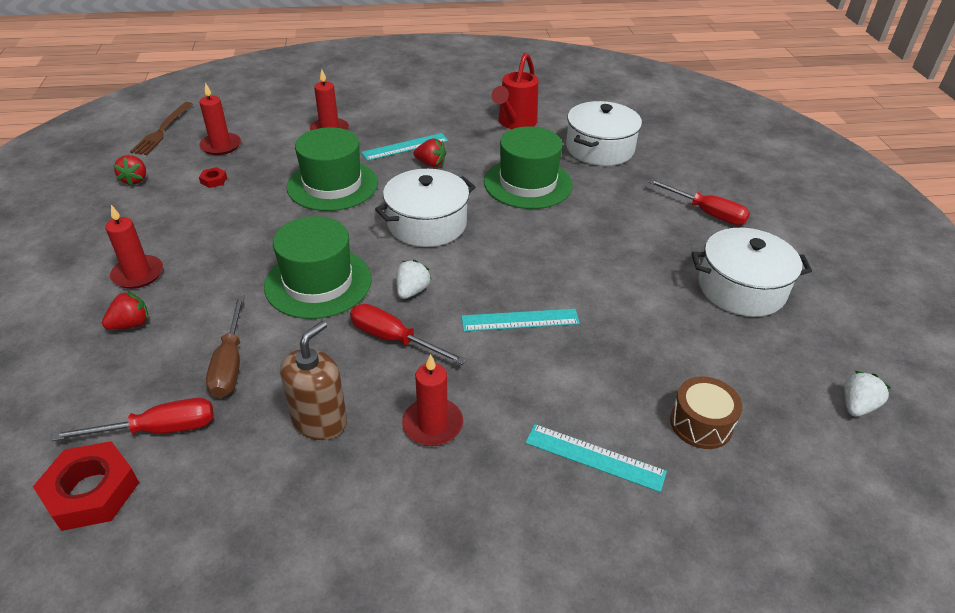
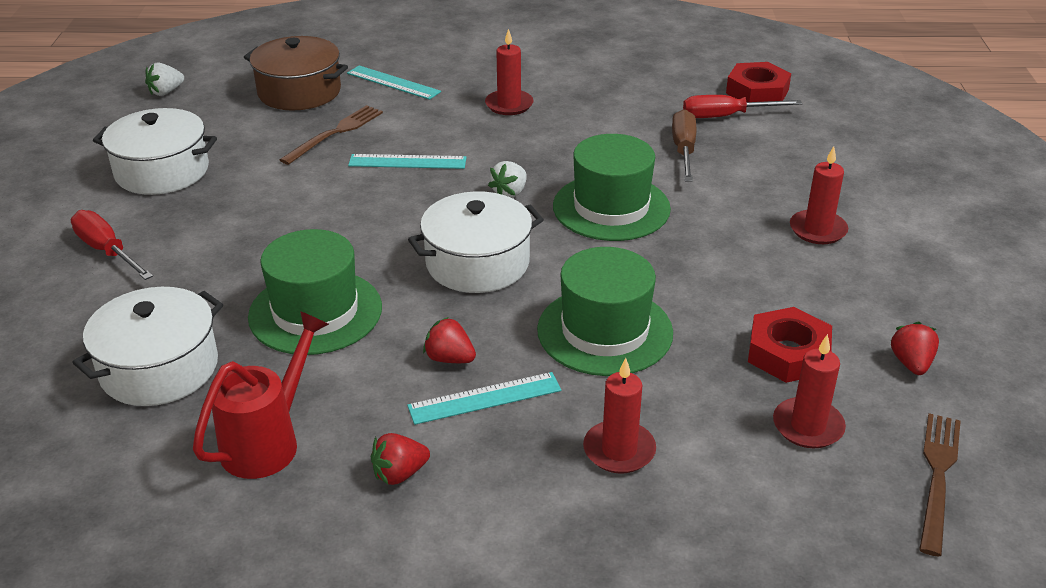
camera: 170 degrees left, 5 degrees down
red strawberry [102,291,148,330] -> red strawberry moved to [371,433,430,485]
red nut [199,167,227,188] -> red nut [748,307,832,383], size x2.18
brown soap dispenser [280,321,347,440] -> none
red screwdriver [350,304,466,365] -> none
brown drum [670,376,743,449] -> brown pot [244,36,348,111]
none -> brown fork [279,105,383,165]

